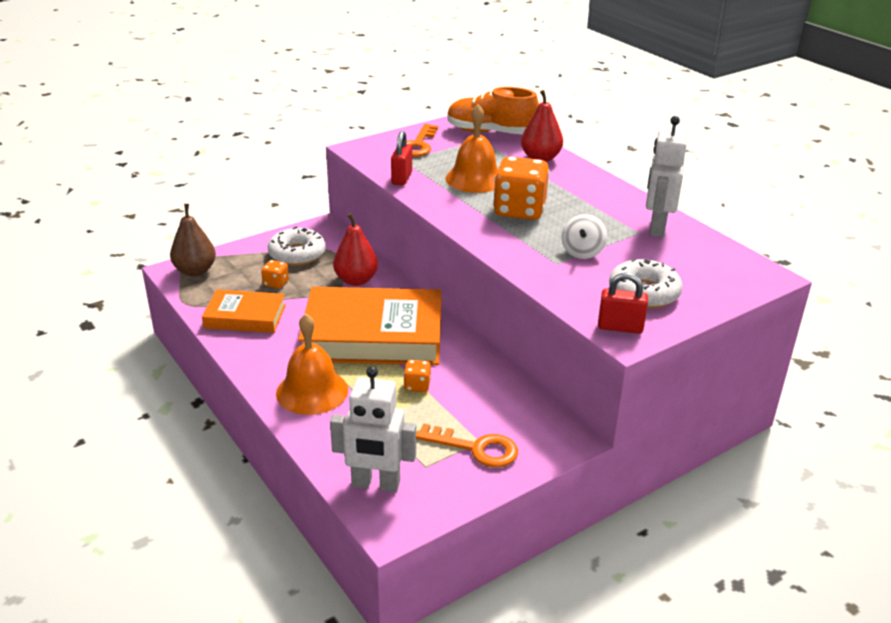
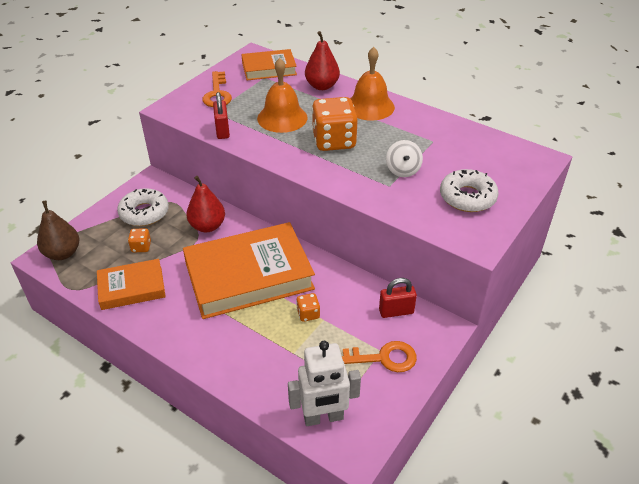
camera: 20 degrees left, 10 degrees up
orange bell [276,314,348,415] -> orange bell moved to [350,47,395,120]
orange shoe [447,87,539,134] -> orange book [241,49,297,80]
red padlock [598,273,648,334] -> red padlock moved to [379,278,417,318]
white robot [646,116,687,237] -> none

